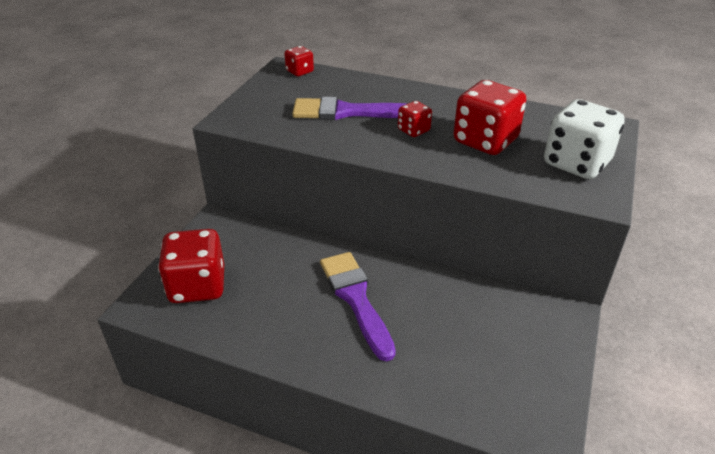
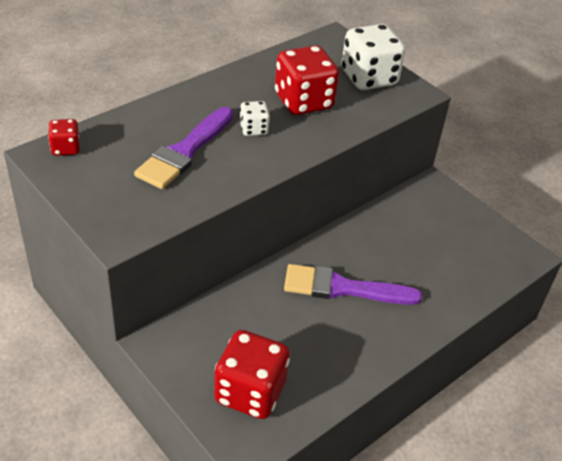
camera: 65 degrees left, 5 degrees up
red dice [398,101,432,137] -> white dice [239,101,270,136]

